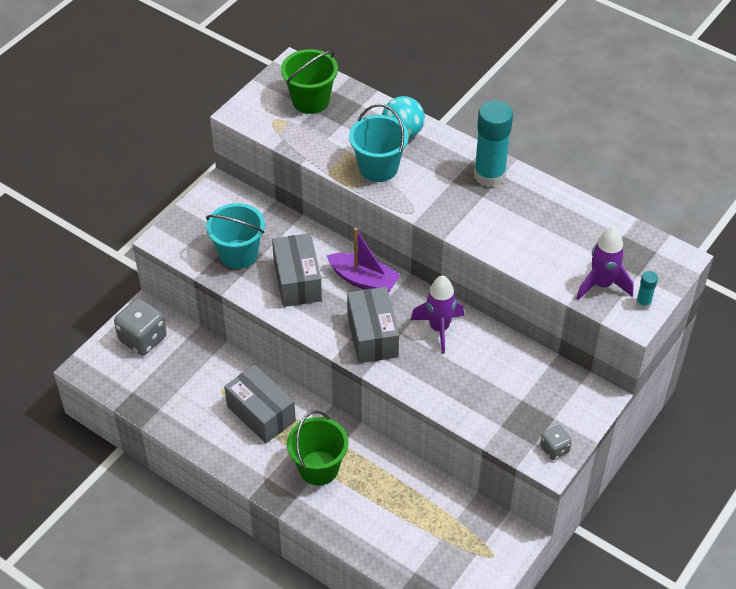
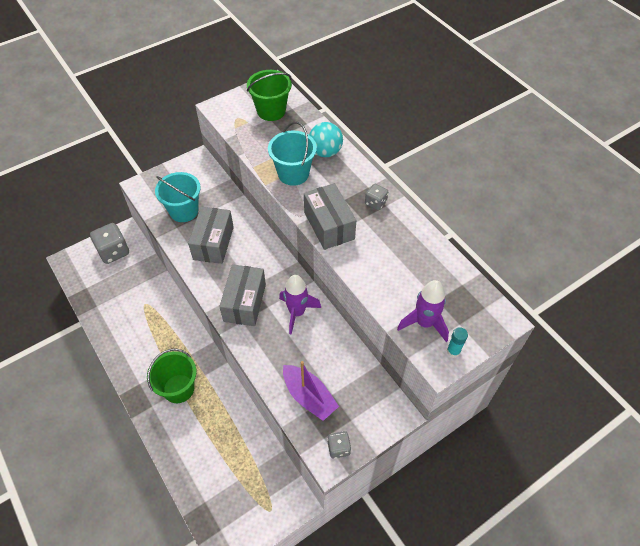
camera: 20 degrees right, 5 degrees up
grey box [224,365,296,443] -> grey box moved to [304,183,356,250]
purple boat [326,228,401,292] -> purple boat moved to [283,361,339,421]
turquoise glue stick [474,100,513,187] -> grey dice [365,184,388,210]

